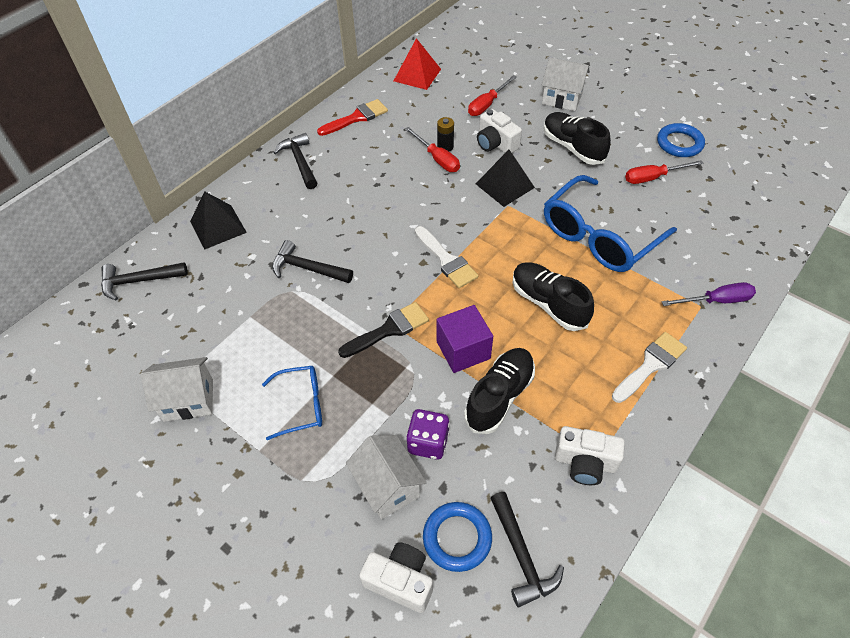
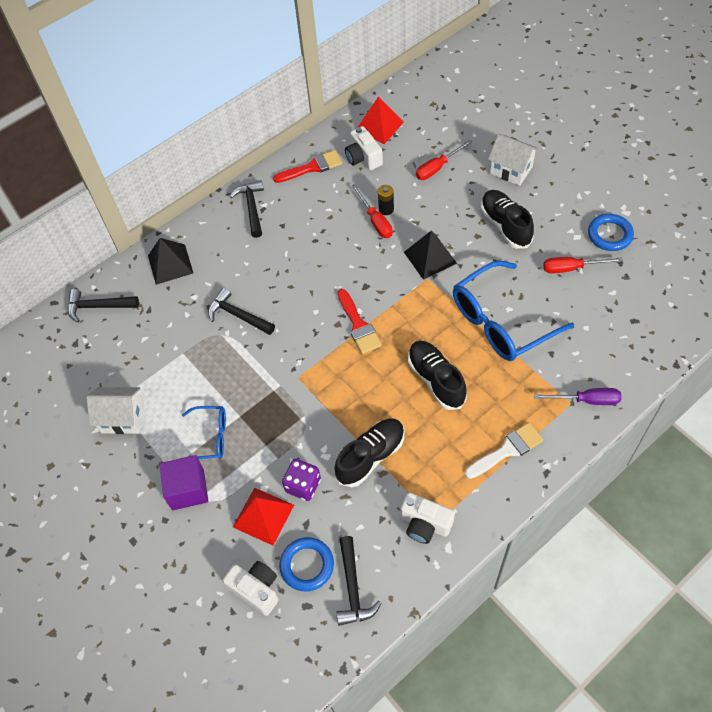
camera: 15 degrees right, 5 degrees up
black brush [338,302,429,358] -> none
white house [346,435,427,520] -> red pyramid [233,488,294,546]
white brush [415,226,478,288] -> red brush [337,289,382,354]
purple cube [437,305,493,373] -> purple cube moved to [159,455,208,510]
white camera [477,109,522,153] -> white camera moved to [345,126,383,170]

